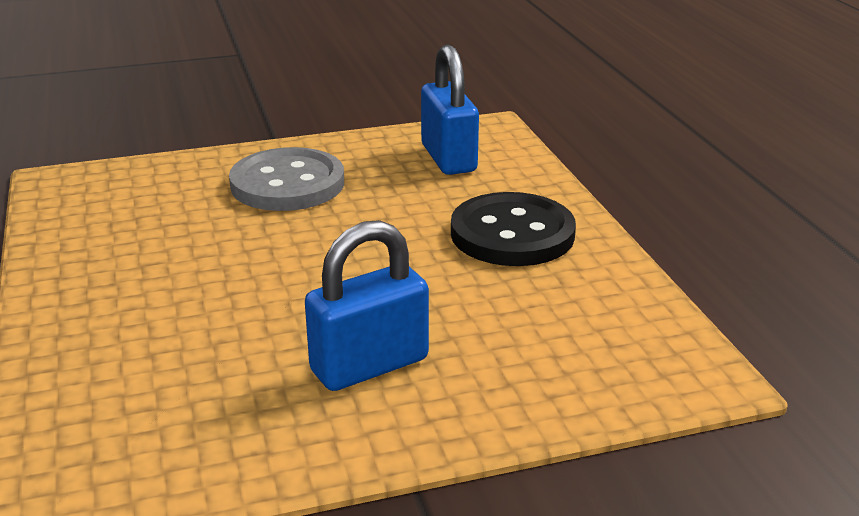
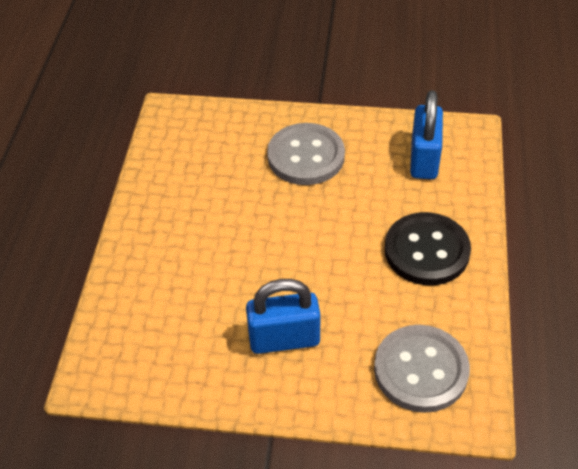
camera: 25 degrees right, 20 degrees up
none -> grey button [374,325,470,413]

